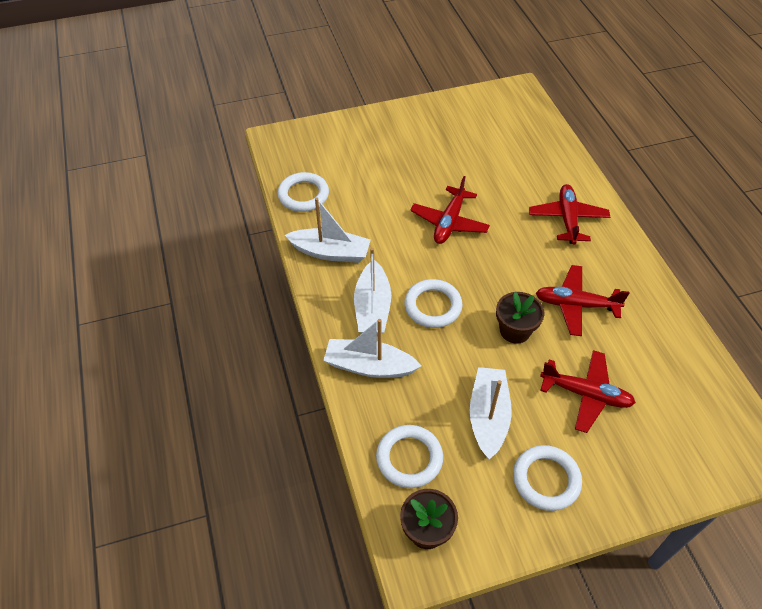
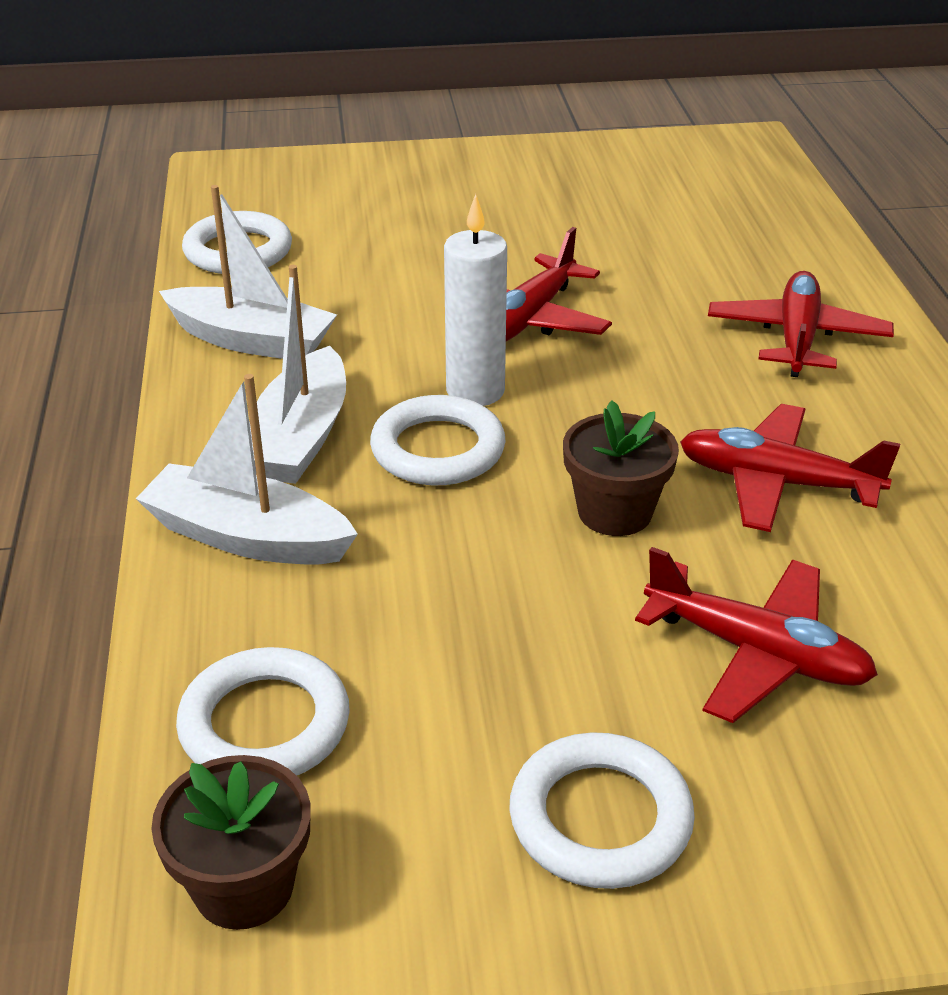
camera: 10 degrees right, 15 degrees down
white boat [470,367,512,459] -> none
none -> white candle [444,194,507,406]

